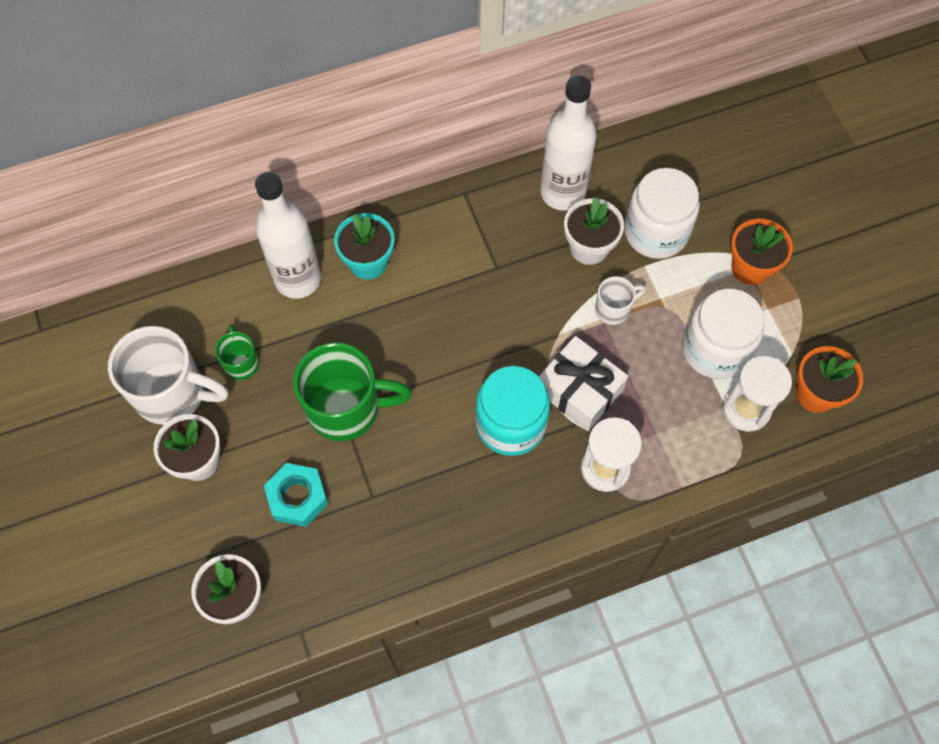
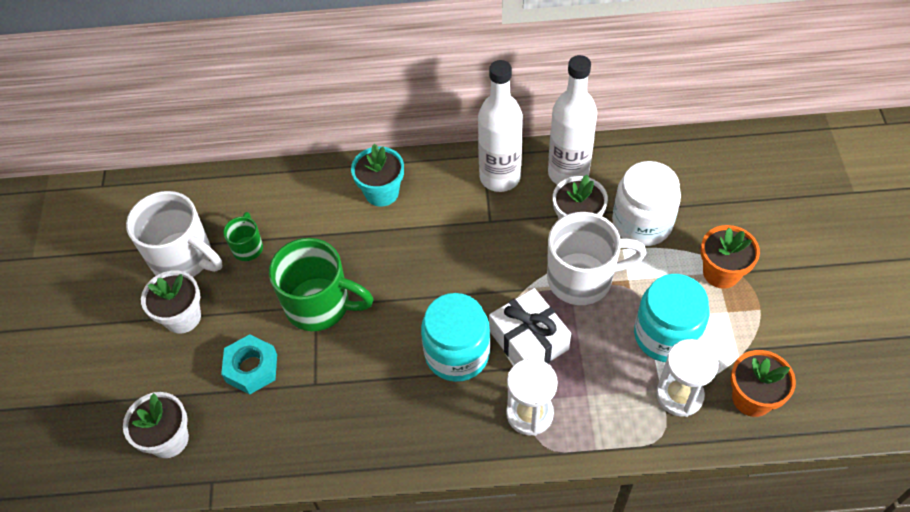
camera: 20 degrees right, 10 degrees down
white bottle [255,172,321,299] -> white bottle moved to [478,60,523,192]
white mug [595,276,646,325] -> white mug [547,212,646,305], size x1.99
white jar [682,289,764,379] -> turquoise jar [634,274,709,362]

